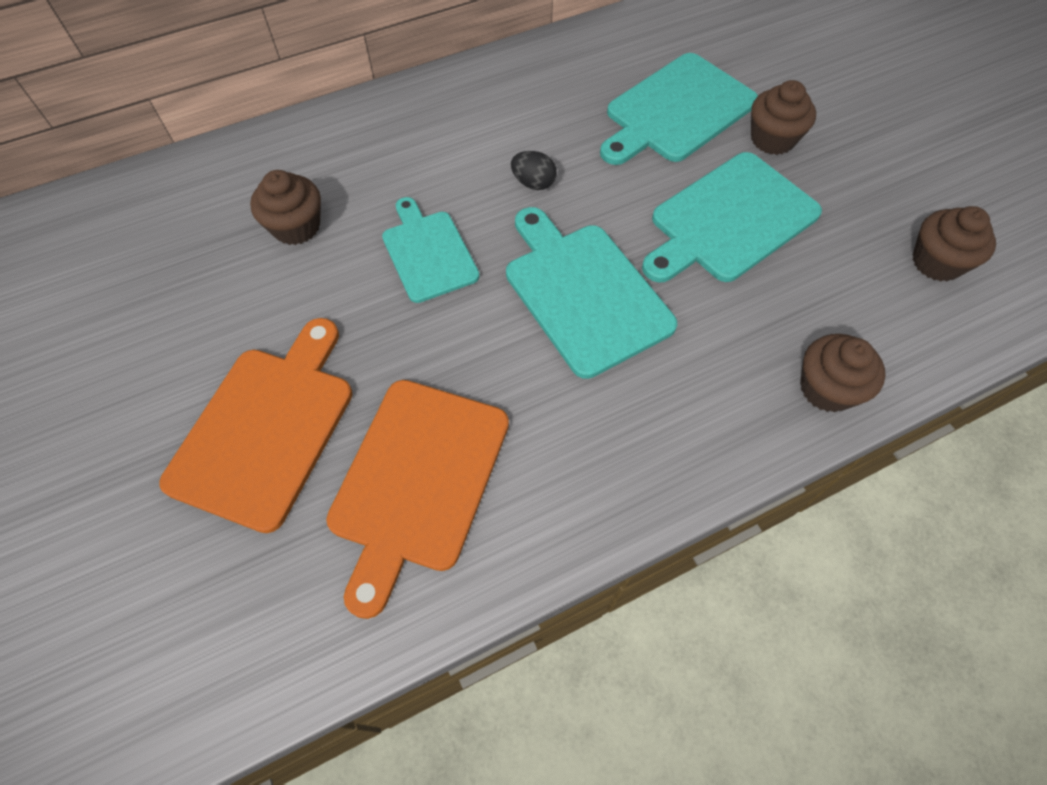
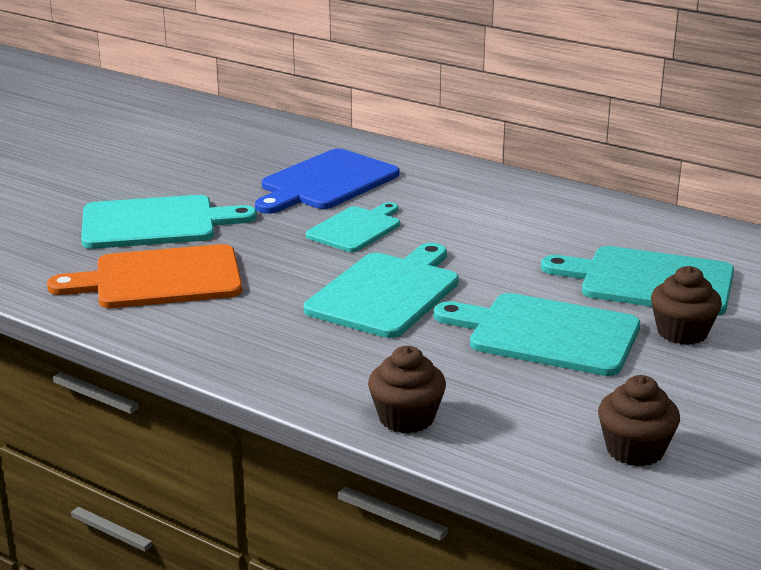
camera: 60 degrees right, 35 degrees down
orange cutting board [159,318,352,533] -> turquoise cutting board [81,195,257,249]
brown cupcake [250,170,321,245] -> blue cutting board [255,149,400,214]
black egg [511,151,557,190] -> none

